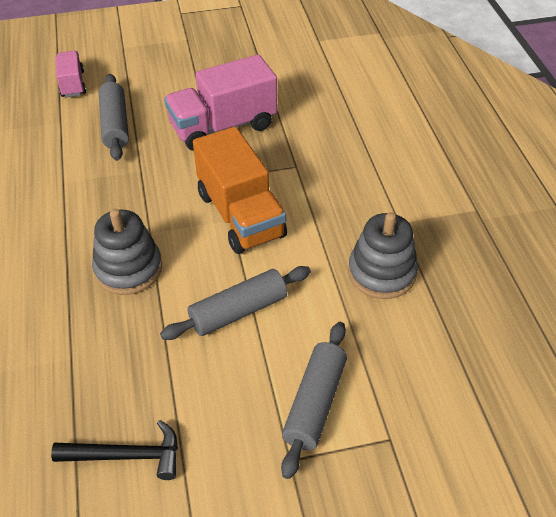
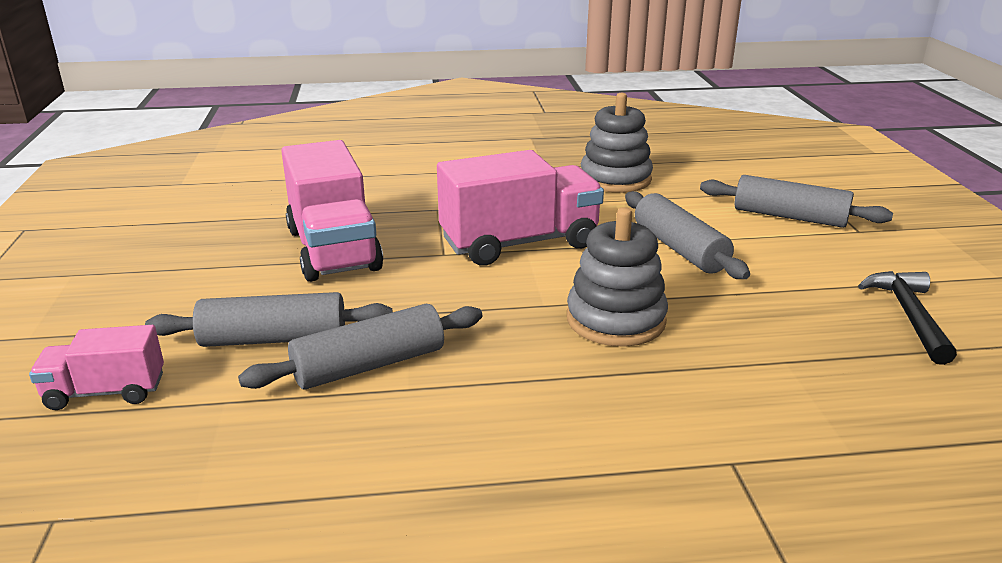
camera: 85 degrees left, 20 degrees down
orange truck [193,127,287,254] -> pink truck [437,150,604,266]
none -> grey rolling pin [238,304,482,390]

